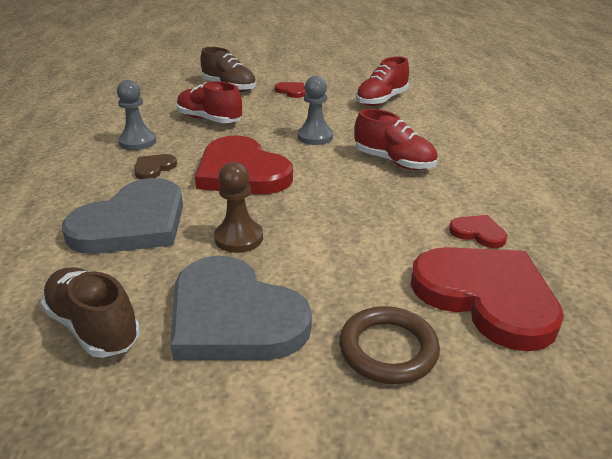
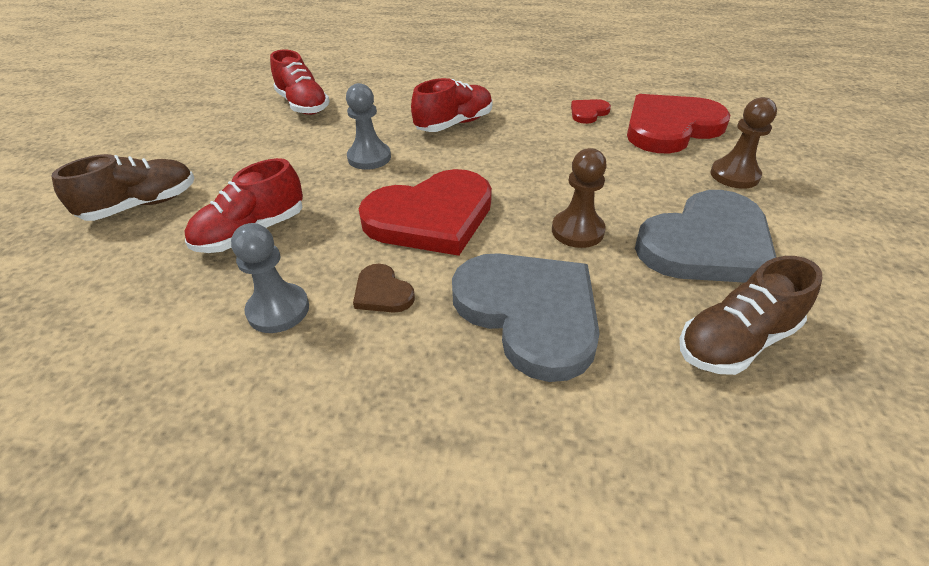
camera: 75 degrees left, 10 degrees up
red heart [275,82,306,98] -> none
brown ring [339,306,440,384] -> brown pawn [710,97,777,189]

